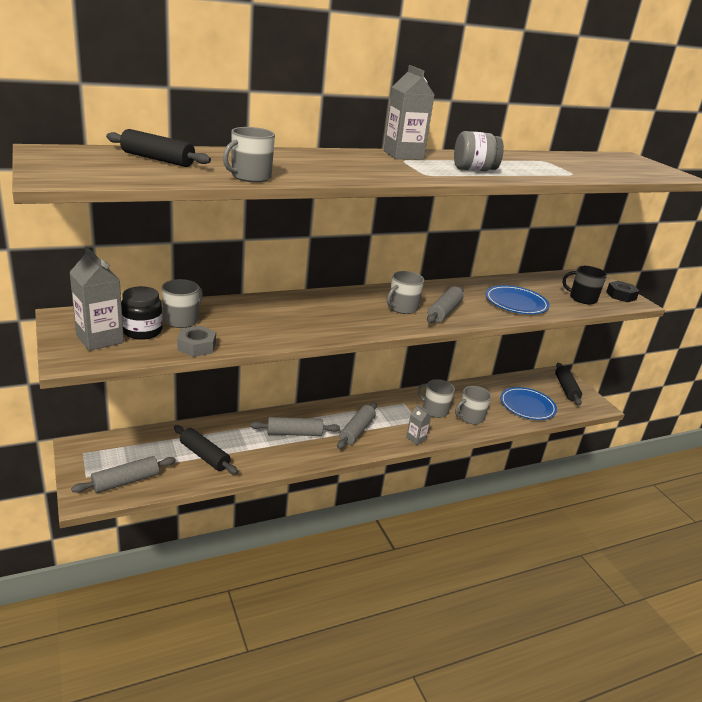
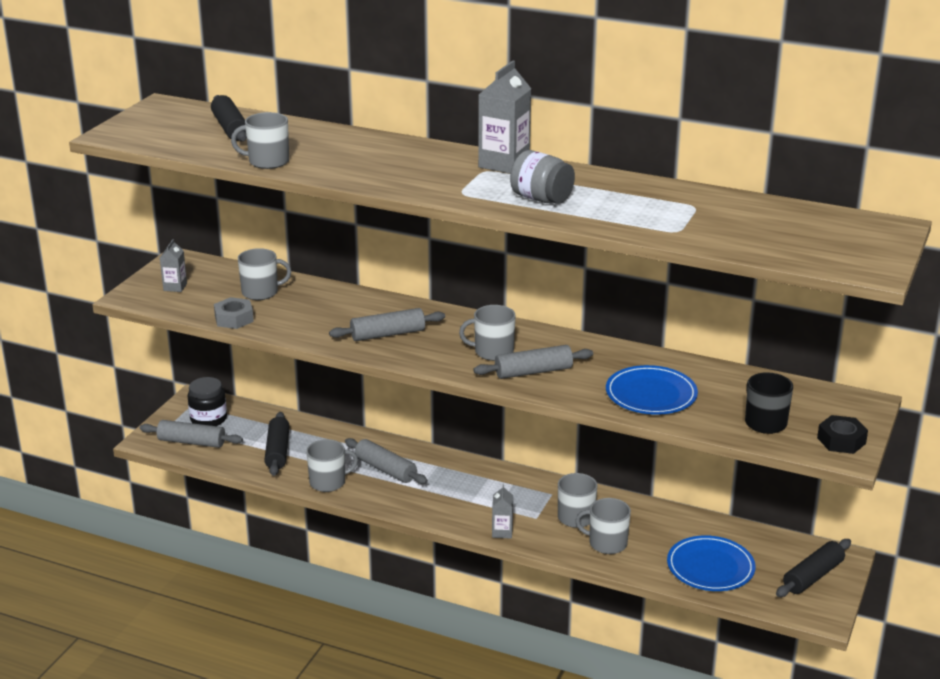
camera: 50 degrees right, 0 degrees up
grey carton [69,247,124,351] -> grey carton [160,239,187,292], size x0.54
black jar [121,286,163,340] -> black jar moved to [188,377,227,426]
grey rolling pin [337,402,377,449] -> grey rolling pin moved to [329,308,445,341]
none -> grey mug [306,439,358,492]

